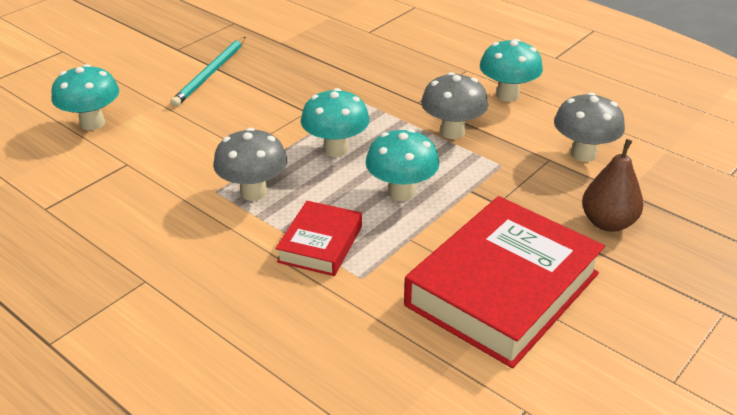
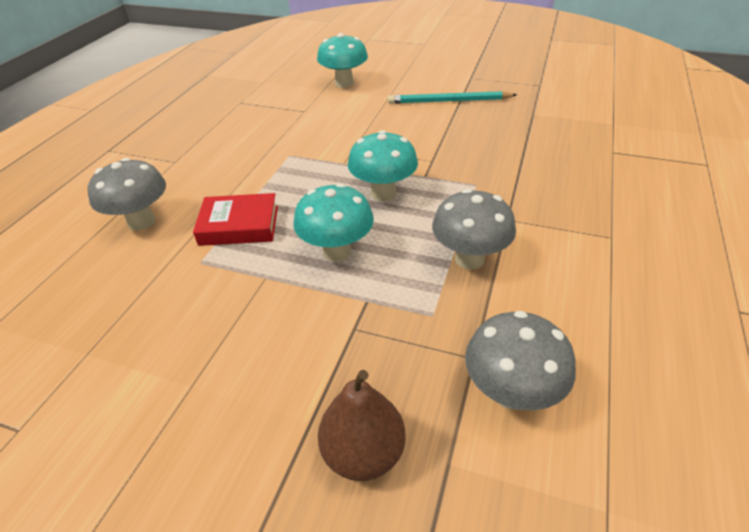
camera: 70 degrees right, 5 degrees up
grey mushroom [213,128,287,201] -> grey mushroom moved to [87,158,166,231]
red book [404,196,605,368] -> none
turquoise mushroom [480,39,543,102] -> none

